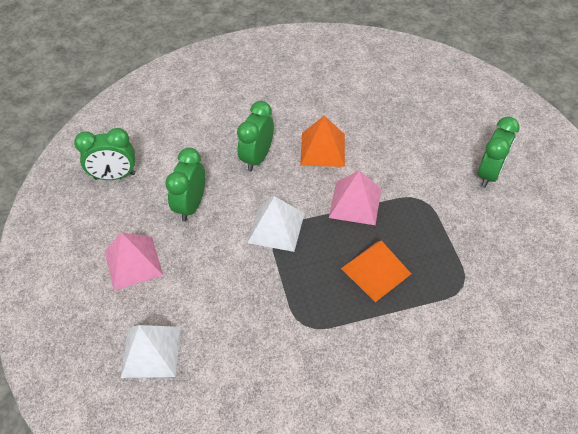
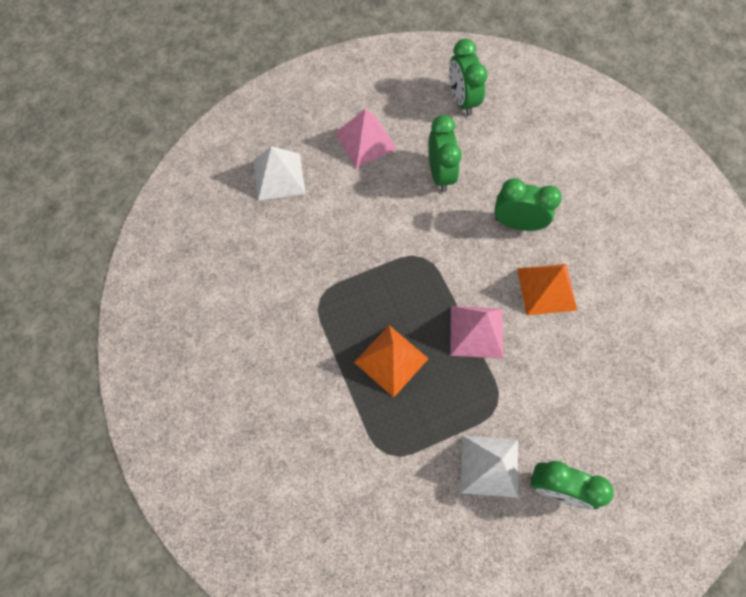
camera: 80 degrees right, 15 degrees up
green clock [165,148,205,221] -> green clock turned 75 degrees clockwise [428,115,462,192]
white pyramid [247,196,305,252] -> white pyramid moved to [461,435,518,498]

